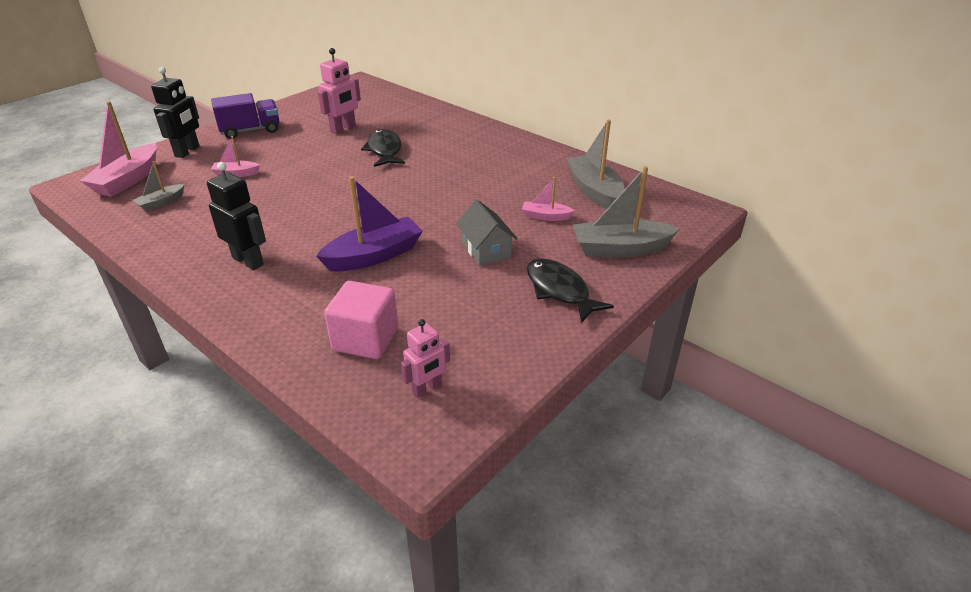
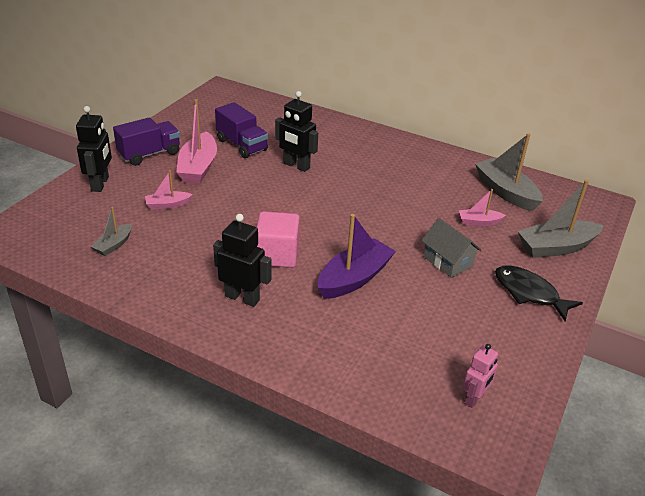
camera: 15 degrees left, 0 degrees up
pink boat [80,101,157,197] -> pink boat moved to [176,99,217,184]
pink robot [318,48,361,135] -> purple truck [215,102,268,158]
pink cube [324,281,398,359] -> pink cube moved to [257,211,300,268]
black fish [361,129,405,167] -> black robot [275,91,318,172]

